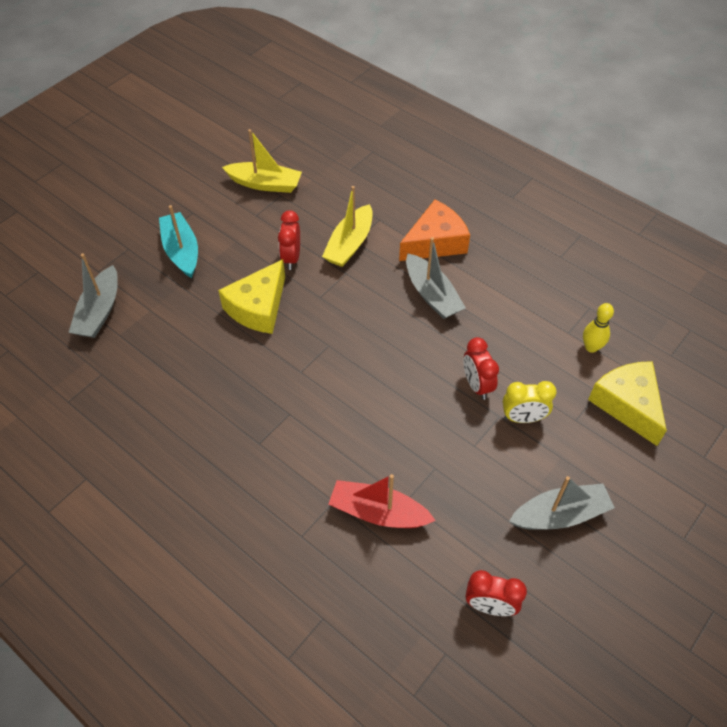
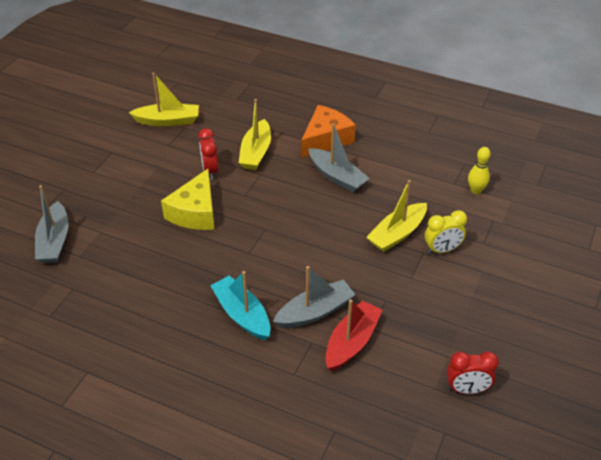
camera: 15 degrees left, 10 degrees down
turquoise boat [159,205,198,278] -> turquoise boat moved to [210,271,270,340]
red boat [329,474,436,528] -> red boat turned 120 degrees clockwise [325,300,383,371]
red clock [463,337,499,400] -> yellow boat [366,180,427,252]
grey boat [509,476,615,530] -> grey boat moved to [273,266,356,328]
yellow cheese [588,361,667,446] -> none

